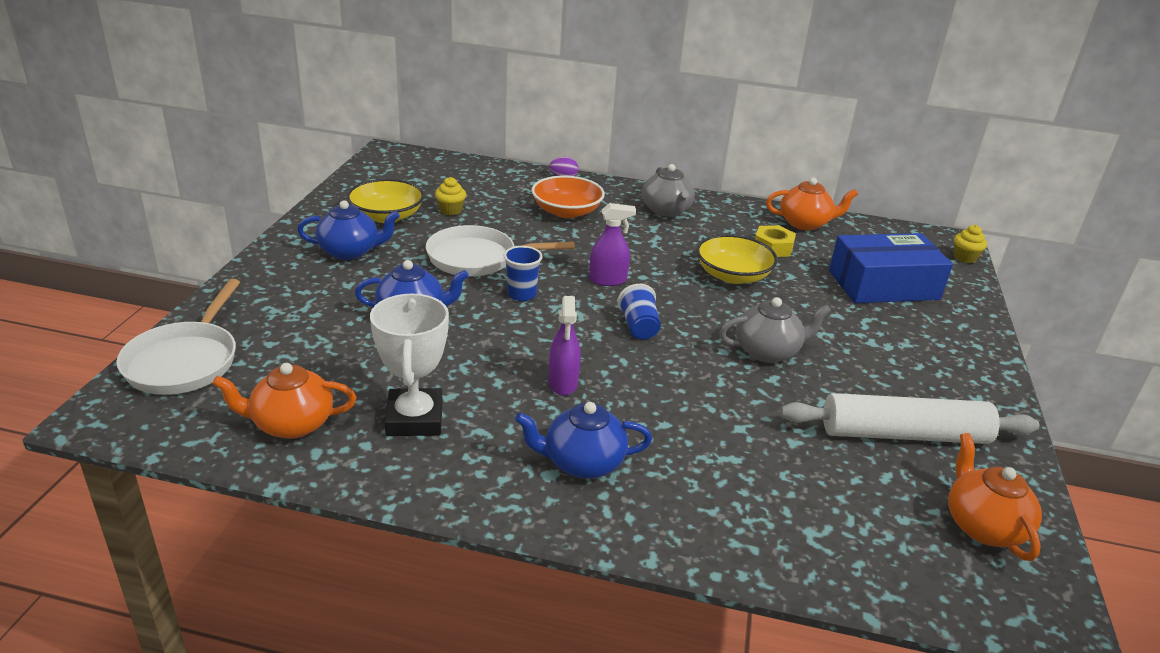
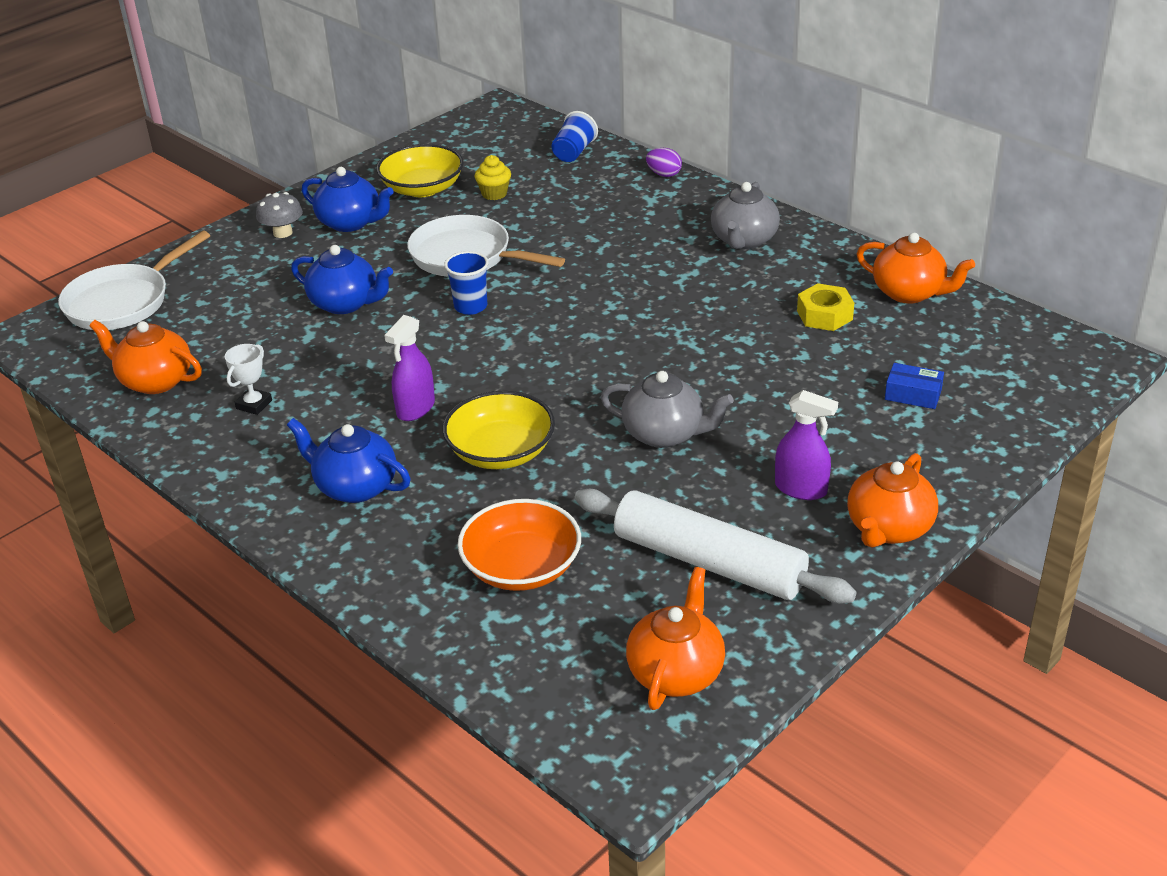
camera: 35 degrees right, 5 degrees up
white trophy [370,294,449,436] -> white trophy [225,344,272,415], size x0.49
orange bowl [531,176,605,218] -> orange bowl moved to [458,499,581,591]
purple spray bottle [589,203,636,286] -> purple spray bottle moved to [775,390,838,500]
blue cup [617,284,661,339] -> blue cup moved to [552,111,598,162]
yellow bowl [696,234,778,284] -> yellow bowl moved to [442,391,555,469]
blue box [829,233,953,303] -> blue box [885,363,944,409], size x0.41
yellow cupcake [954,225,987,263] -> none
none -> grey mushroom [256,192,303,238]
none -> orange teapot [847,453,938,548]

